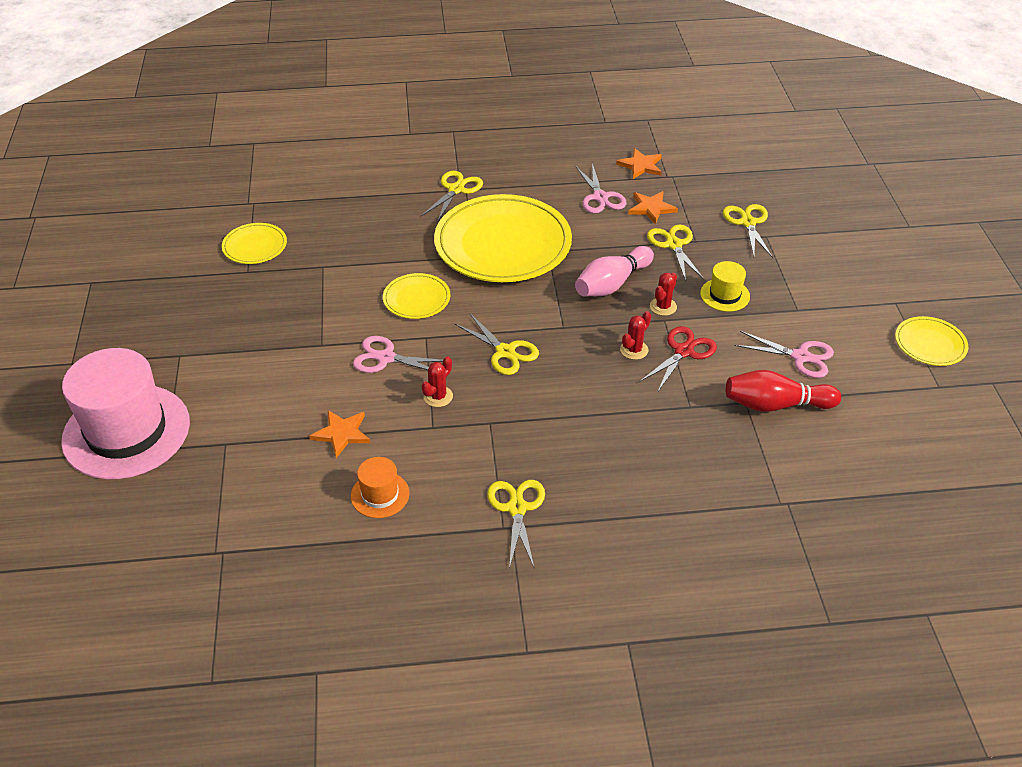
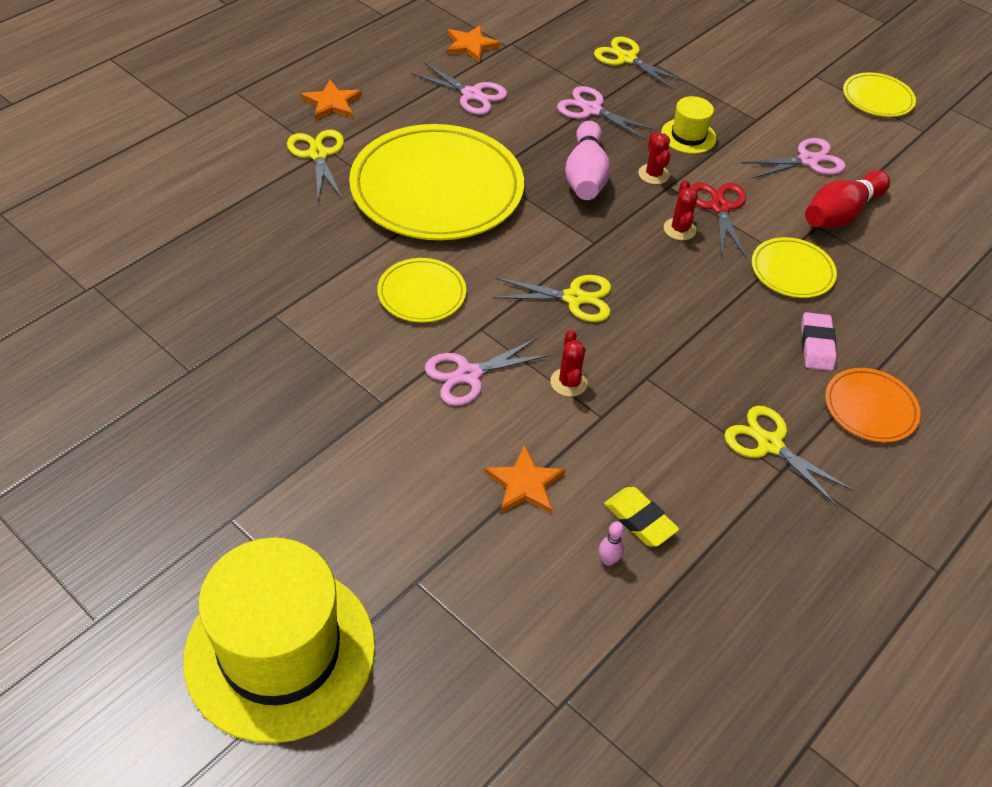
camera: 45 degrees left, 5 degrees up
pink hat [61,348,190,480] -> yellow hat [183,538,375,743]
yellow plate [222,223,287,264] -> yellow plate moved to [752,237,837,298]
orange hat [351,457,410,518] -> yellow eraser [604,487,679,547]
orange star [628,191,678,224] -> orange star moved to [301,80,362,120]
yellow scissors [647,224,704,281] -> pink scissors [557,86,657,140]
none -> pink bowling pin [599,521,624,566]
none -> pink eraser [801,312,837,371]
none -> orange plate [825,368,921,443]

